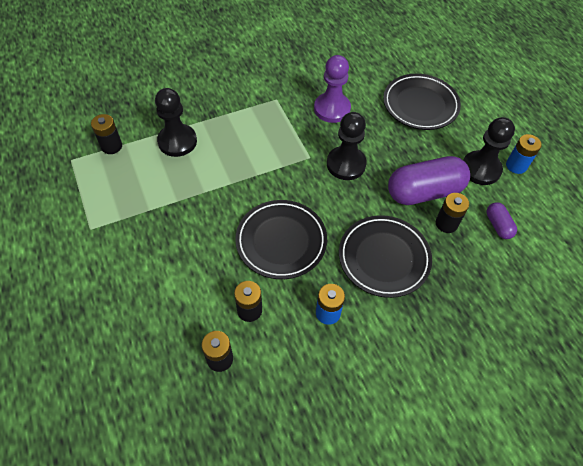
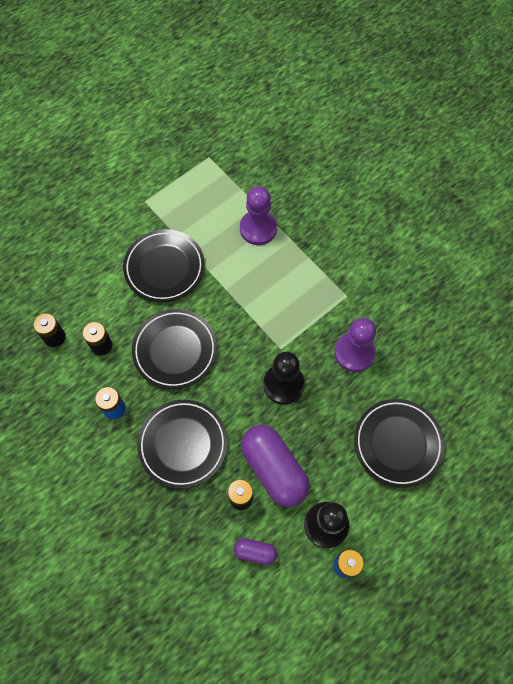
camera: 75 degrees right, 10 degrees up
black battery [91,114,122,154] -> none
black pawn [155,88,197,157] -> purple pawn [240,186,277,245]
purple capsule [487,202,517,239] -> purple capsule turned 45 degrees clockwise [234,538,277,565]
none -> black plate [123,229,205,302]

